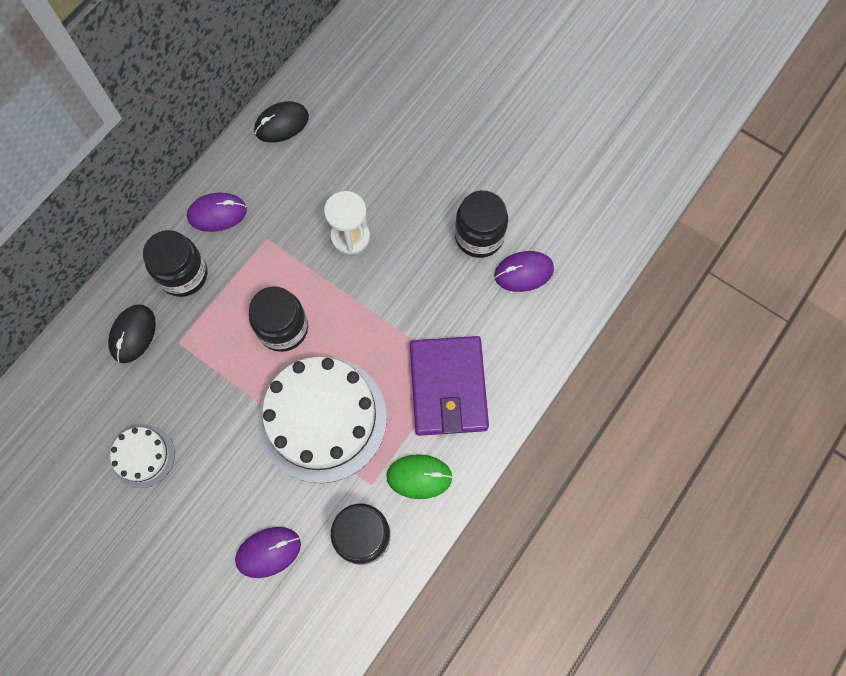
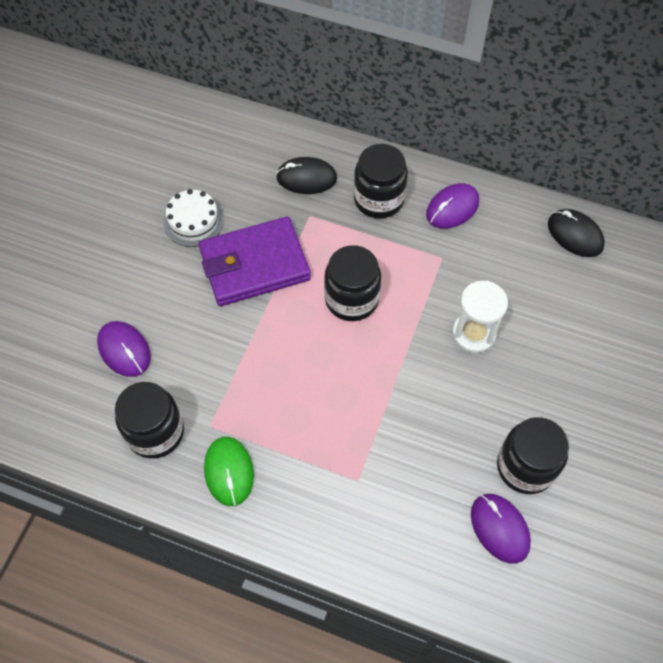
camera: 75 degrees right, 10 degrees down
purple mouse [187,192,247,232] -> purple mouse turned 75 degrees clockwise [426,183,479,229]
white cake [258,356,387,483] -> none
purple wallet [410,336,489,436] -> purple wallet moved to [199,217,311,306]

